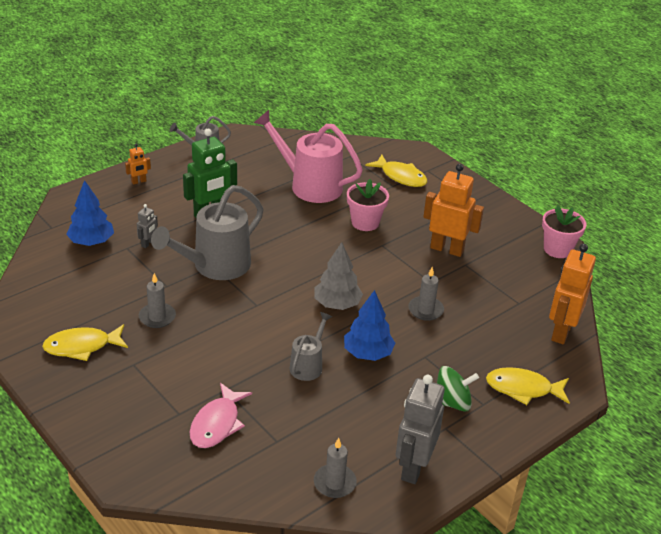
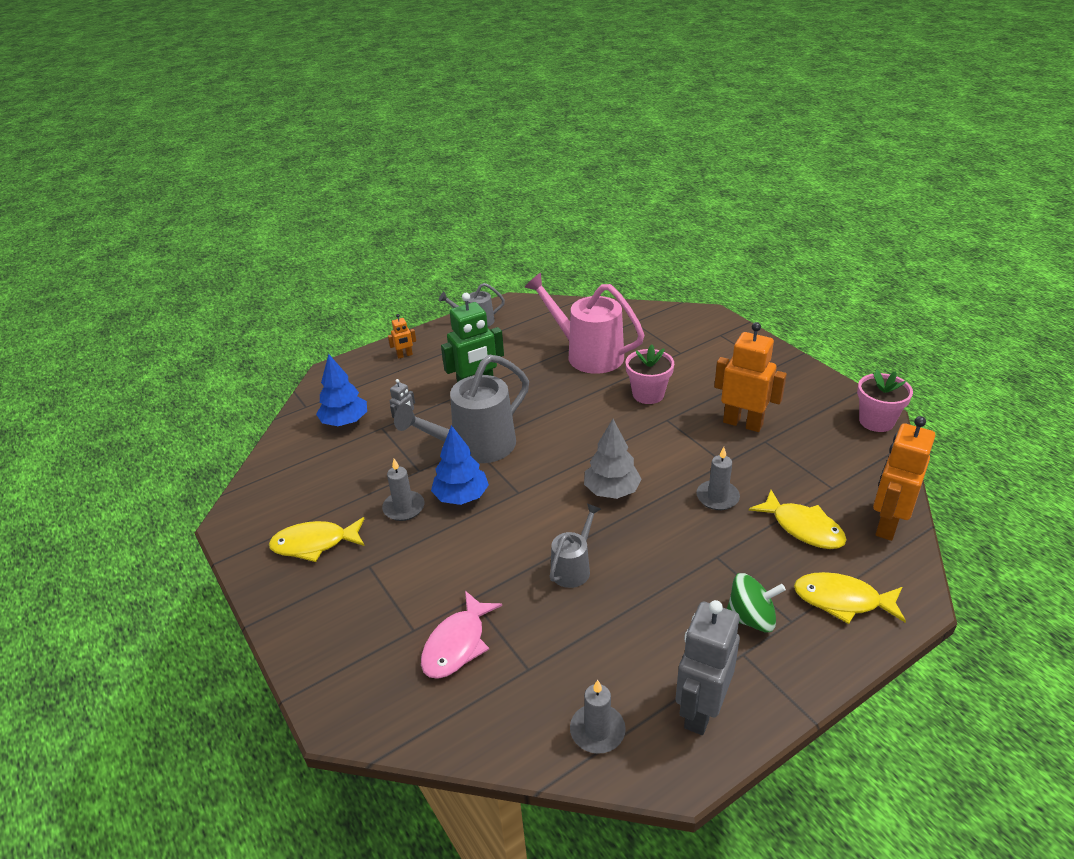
camera: 10 degrees right, 0 degrees up
blue tree [344,290,395,361] -> blue tree moved to [431,425,489,505]
yellow fish [365,154,427,187] -> yellow fish moved to [749,490,847,549]

